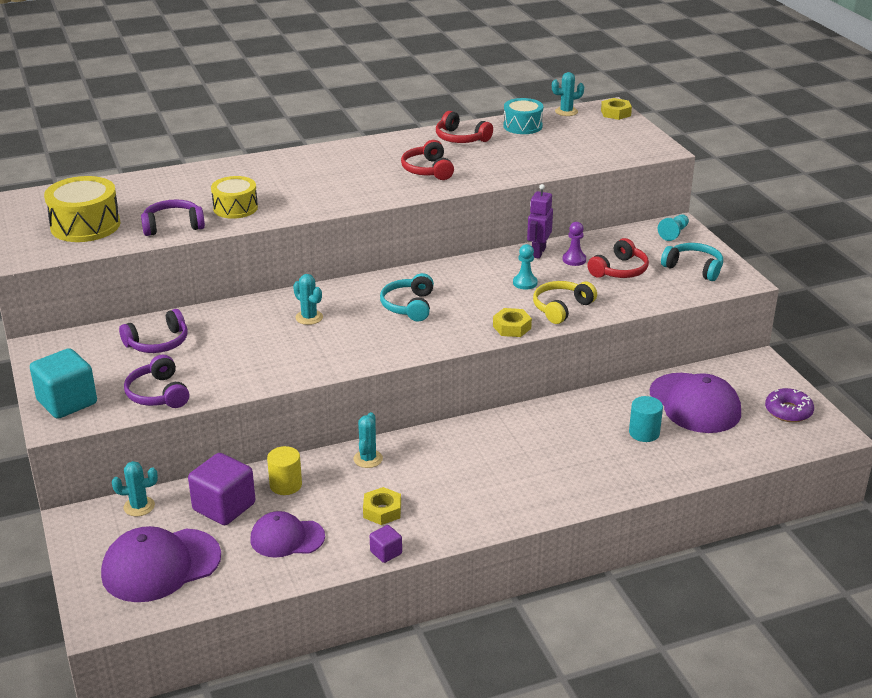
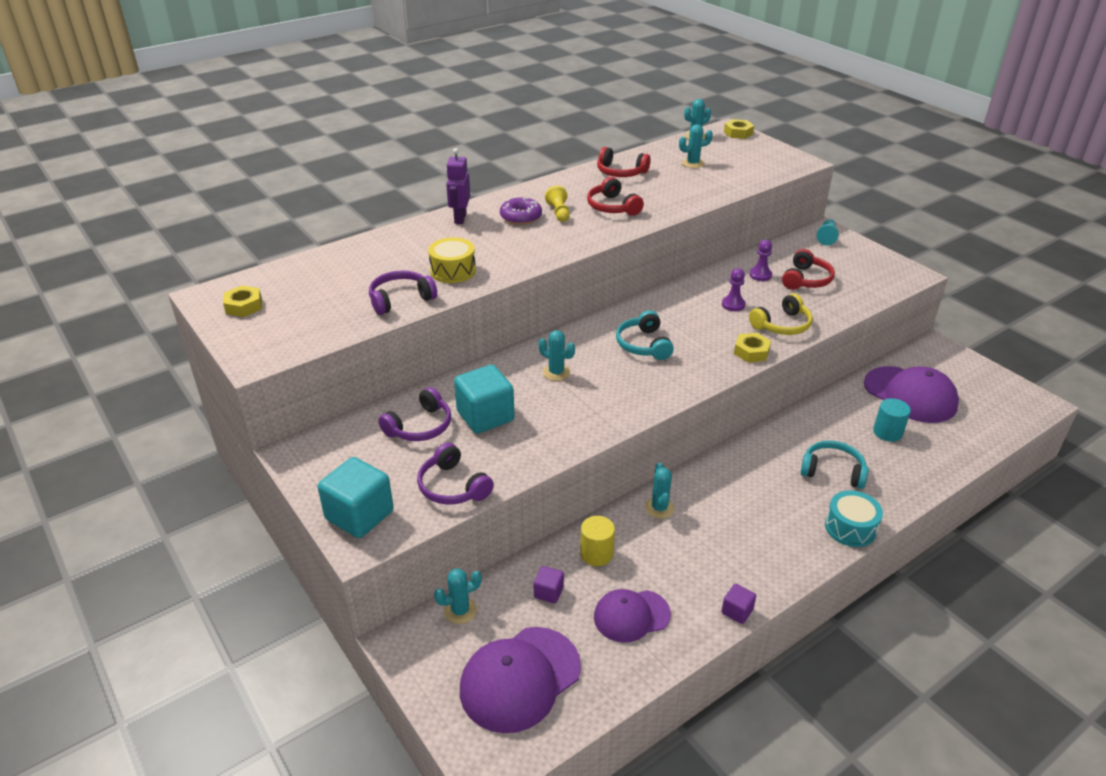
camera: 15 degrees left, 5 degrees up
yellow drum [44,176,120,242] -> none
purple cube [188,453,255,525] -> purple cube [534,566,564,604], size x0.49
yellow nut [363,487,401,525] -> yellow nut moved to [223,285,262,317]
turquoise drum [503,98,543,134] -> turquoise drum moved to [825,490,883,547]
turquoise pawn [513,244,537,290] -> purple pawn [722,268,746,311]
purple robot [527,184,553,259] -> purple robot moved to [446,148,470,224]
yellow headphones [533,281,597,324] -> yellow headphones turned 150 degrees counterclockwise [749,294,813,335]
turquoise headphones [661,243,723,281] -> turquoise headphones moved to [800,441,869,489]
purple donut [765,388,814,422] -> purple donut moved to [500,197,542,225]
none -> turquoise cube [454,365,515,433]
none -> yellow pawn [545,186,570,222]
none -> turquoise cactus [679,124,713,168]

